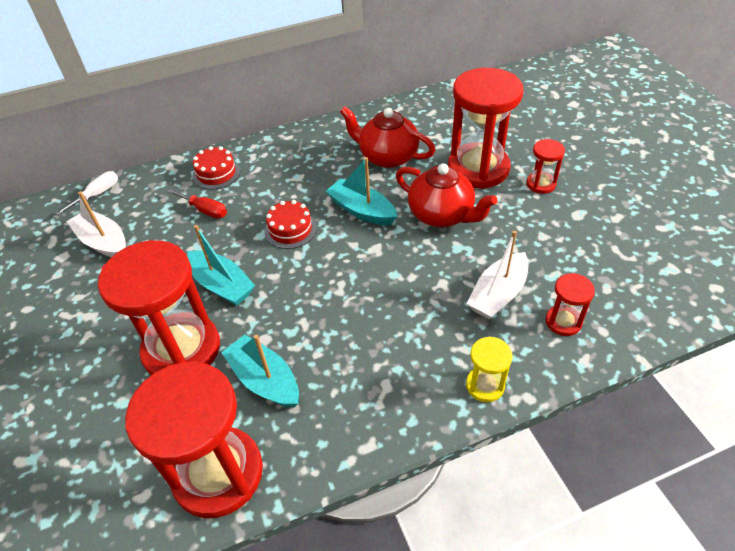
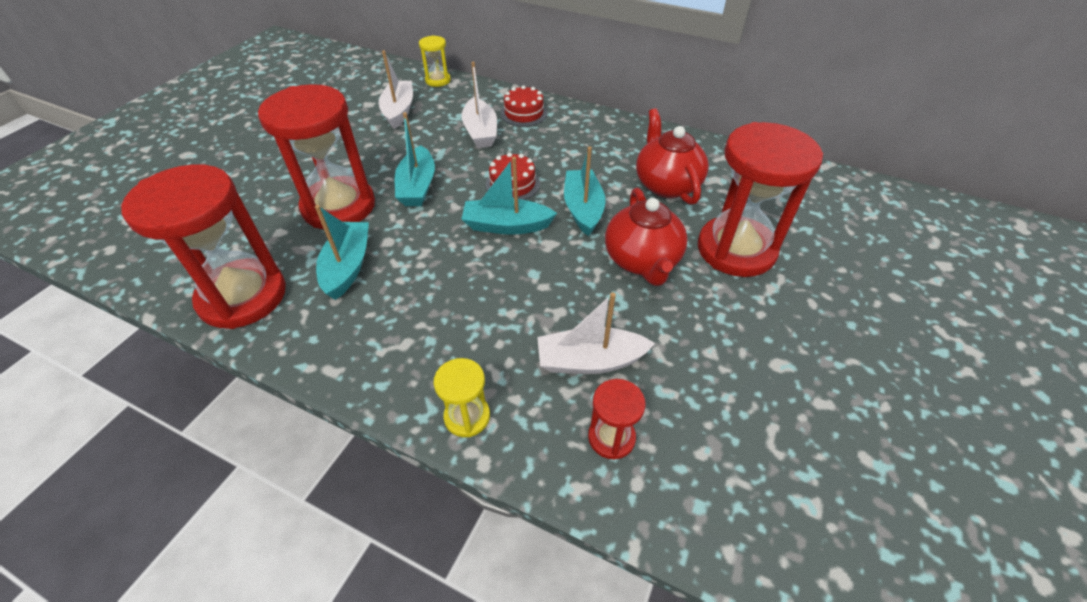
camera: 45 degrees right, 0 degrees up
white screwdriver [55,171,118,216] -> yellow hourglass [419,35,451,87]
red screwdriver [167,189,227,219] -> white boat [462,62,497,148]
red hourglass [526,139,565,194] -> none
none -> turquoise boat [462,157,557,235]

